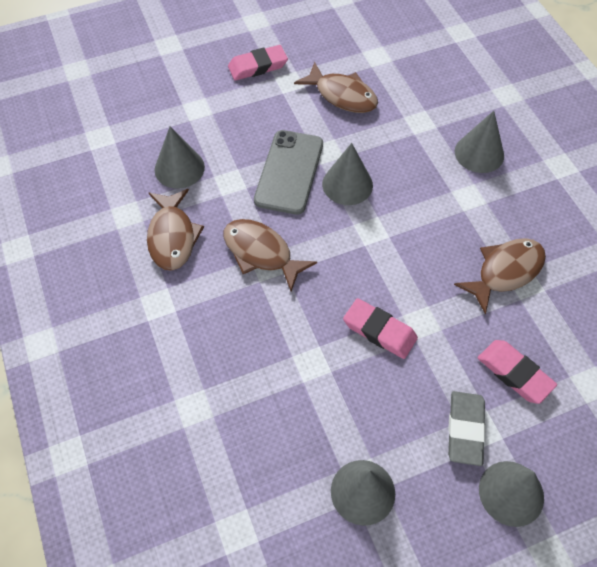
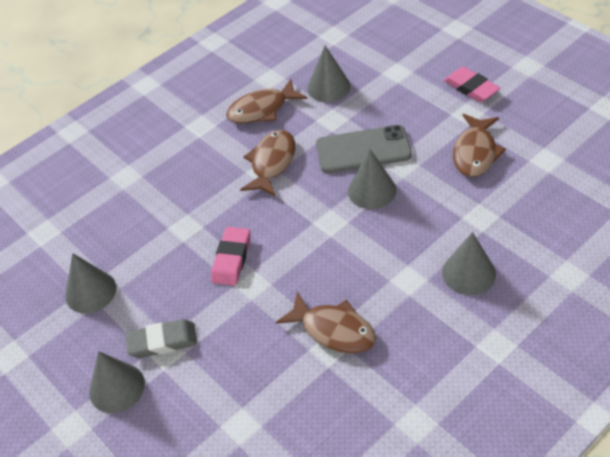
camera: 75 degrees right, 10 degrees down
pink eraser [478,340,557,404] -> none

